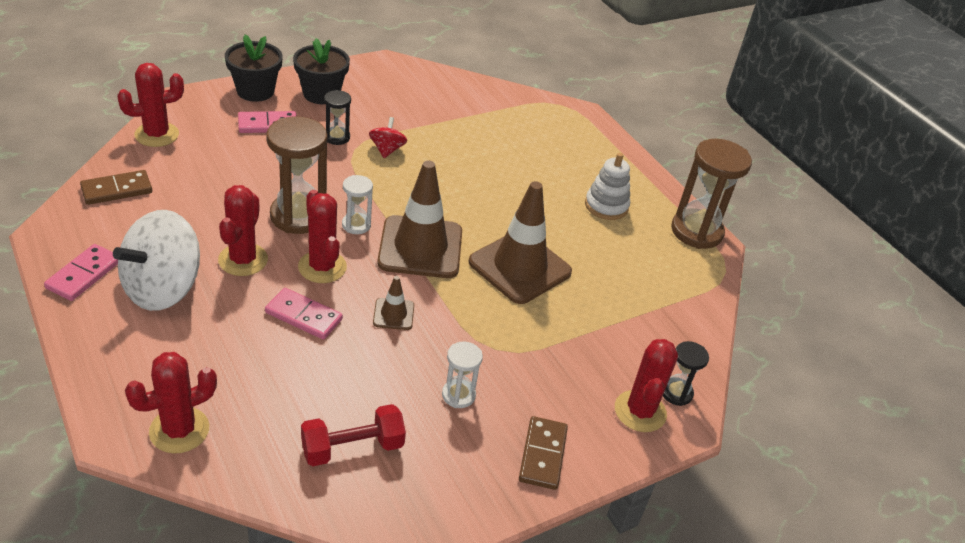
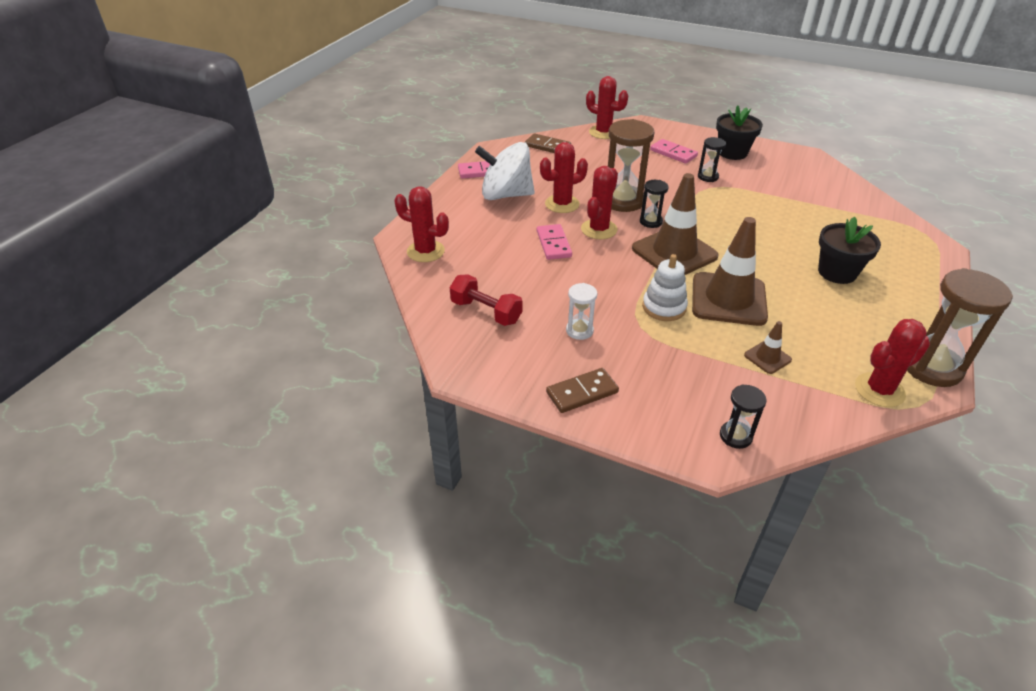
camera: 60 degrees right, 0 degrees up
black flower pot [225,34,282,102] -> black flower pot moved to [818,217,881,284]
white hourglass [342,175,373,234] -> black hourglass [640,180,669,228]
red spinning top [369,117,407,158] -> none
brown traffic cone [373,276,414,330] -> brown traffic cone moved to [744,321,792,374]
white stacking toy [585,153,630,220] -> white stacking toy moved to [642,254,688,321]
red cactus [615,339,678,432] -> red cactus moved to [855,319,930,407]

